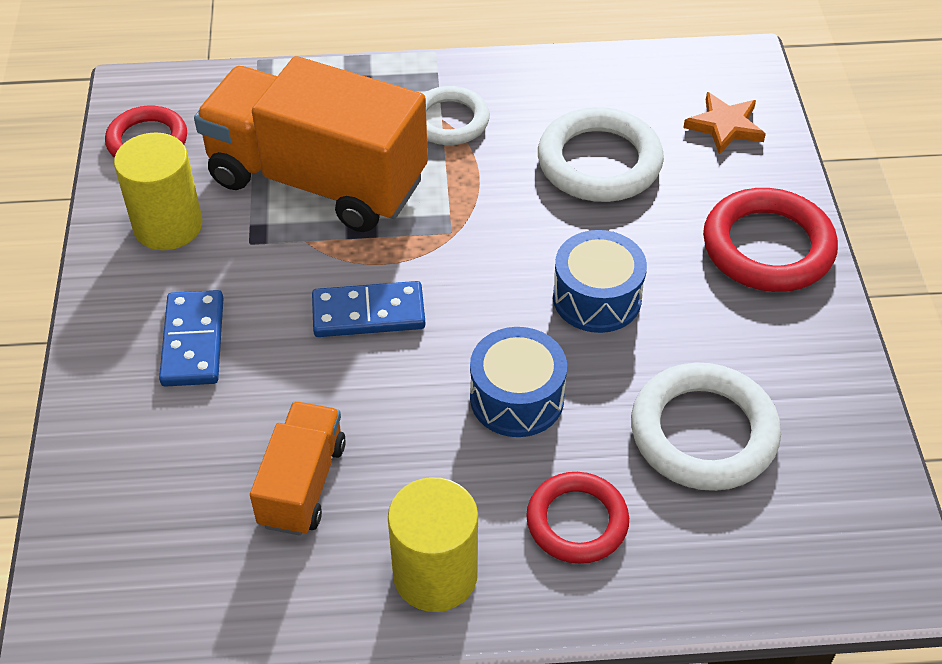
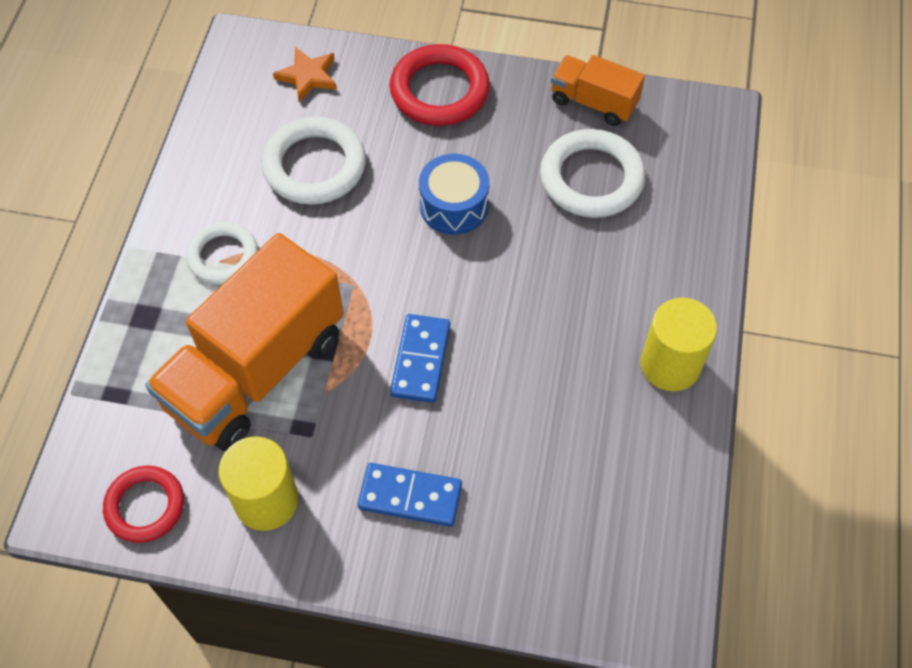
camera: 75 degrees left, 10 degrees up
orange truck [250,401,346,536] -> orange truck moved to [551,55,645,126]
blue drum [470,327,567,437] -> none
red ring [526,472,629,564] -> none

